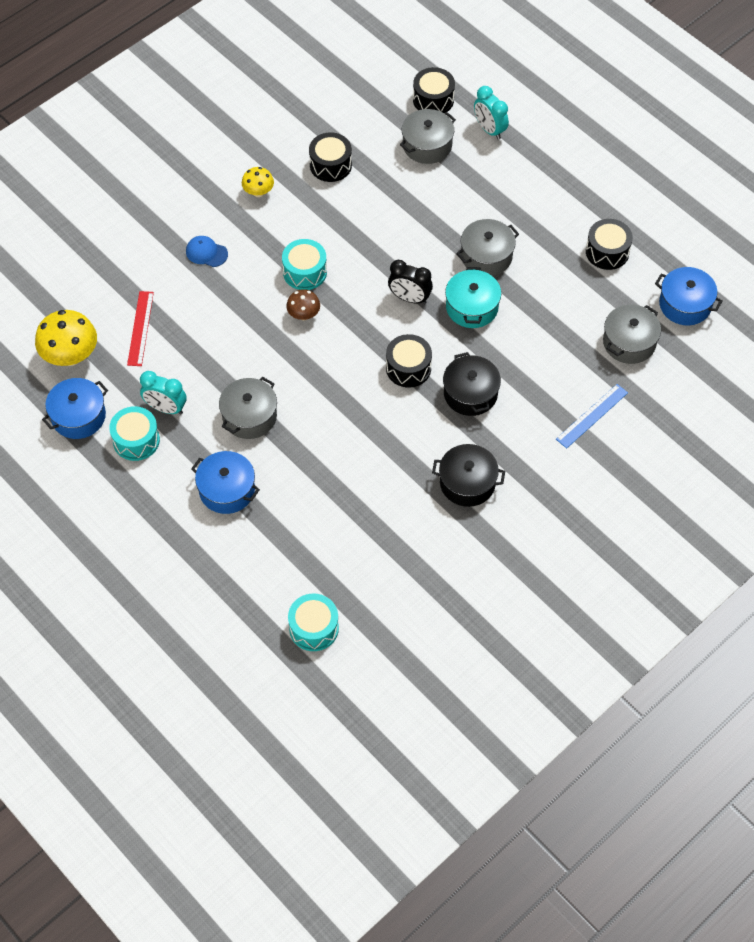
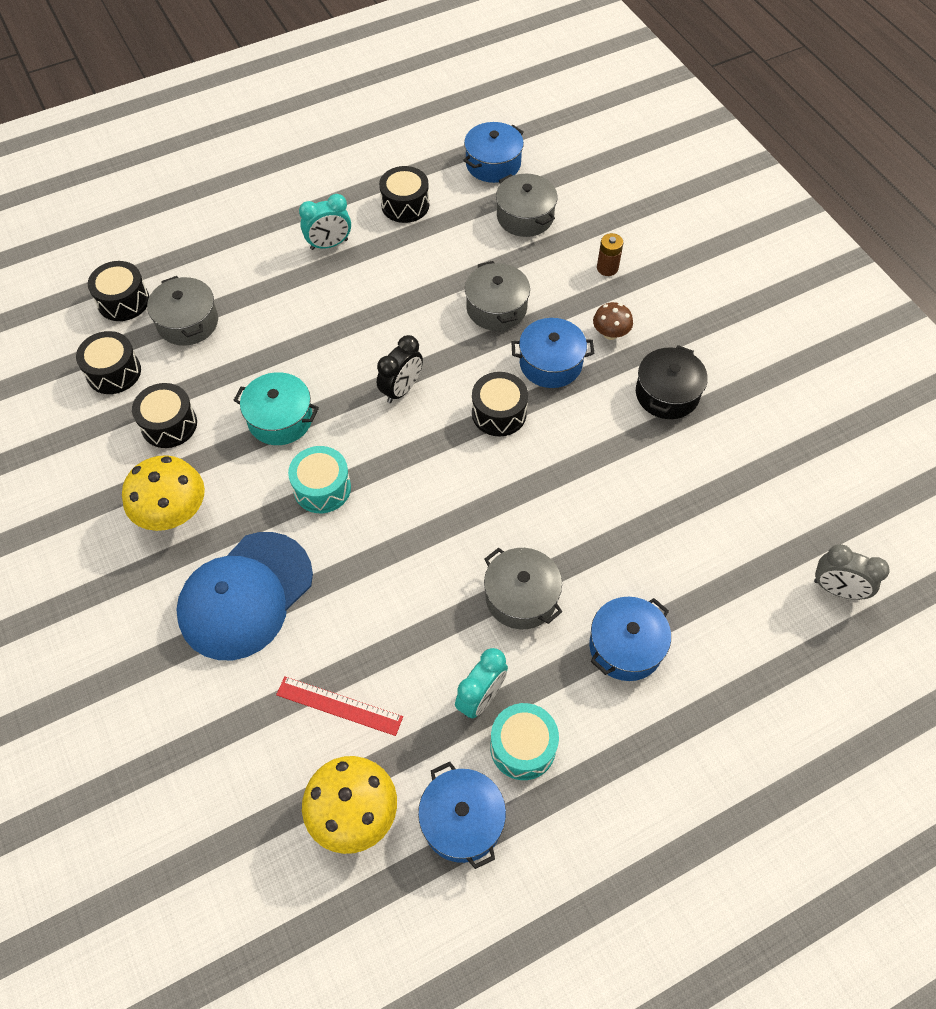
camera: 75 degrees left, 0 degrees up
blue cap [186,236,228,267] -> blue cap [176,532,313,660], size x2.42
yellow mushroom [242,167,274,197] -> yellow mushroom [122,455,205,531], size x1.79
brown mushroom [286,289,320,320] -> brown mushroom moved to [593,302,633,340]
turquoise drum [288,594,339,651] -> grey clock [814,544,890,600]
black pot [443,352,501,416] -> blue pot [511,318,594,388]
turquoise pot [445,267,501,328] -> turquoise pot moved to [233,372,319,445]
grey pot [456,219,519,276] -> grey pot moved to [465,261,530,331]
turquoise clock [474,86,509,140] -> turquoise clock moved to [299,194,351,250]
blue ruler [556,384,628,448] -> brown battery [597,233,623,276]
none -> black drum [76,331,141,394]

